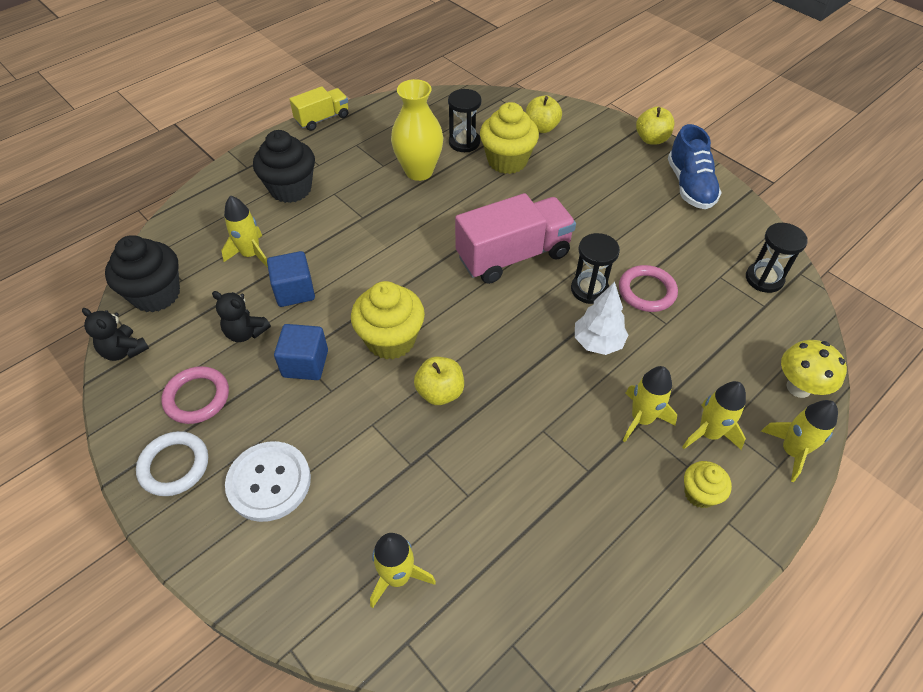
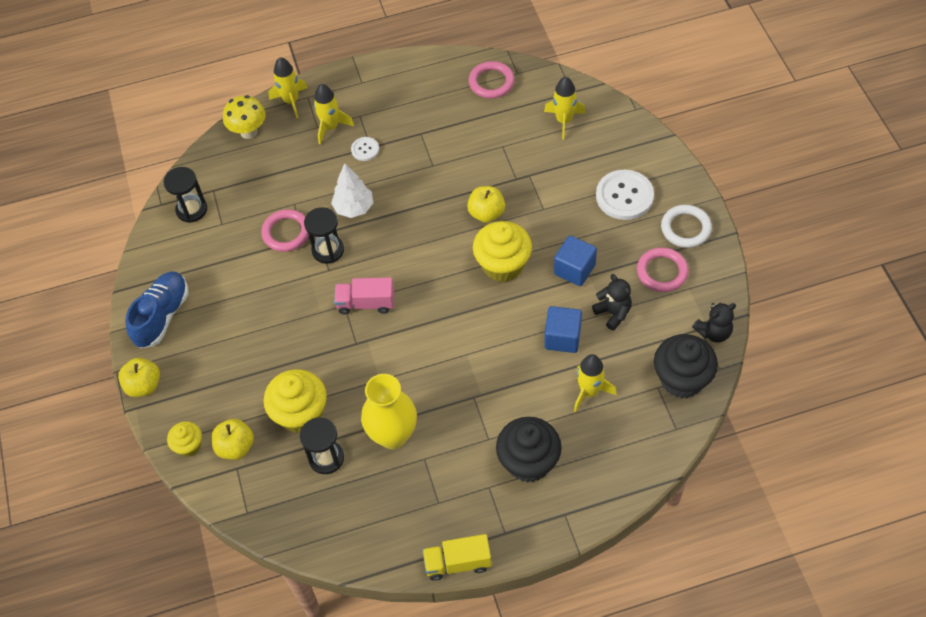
camera: 150 degrees left, 5 degrees up
black teddy bear [82,308,149,361] -> black teddy bear turned 90 degrees clockwise [692,302,736,343]
pink truck [455,193,576,284] -> pink truck [334,277,394,315], size x0.57
yellow rocket [623,366,677,442] -> white button [351,137,379,161]
yellow cupcake [684,461,732,508] -> yellow cupcake moved to [167,421,202,457]
none -> pink ring [468,61,515,98]

